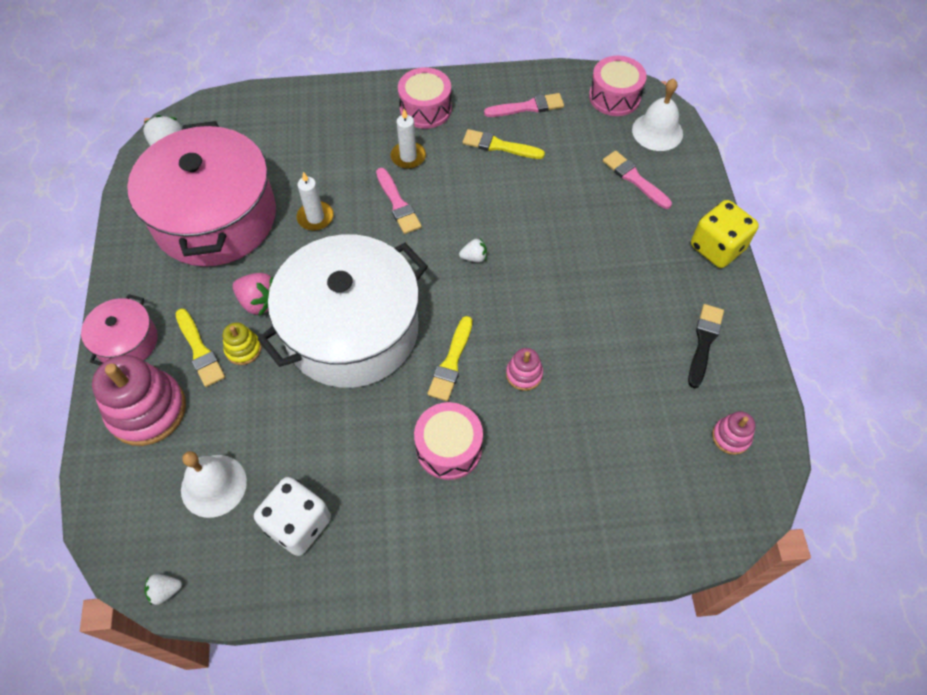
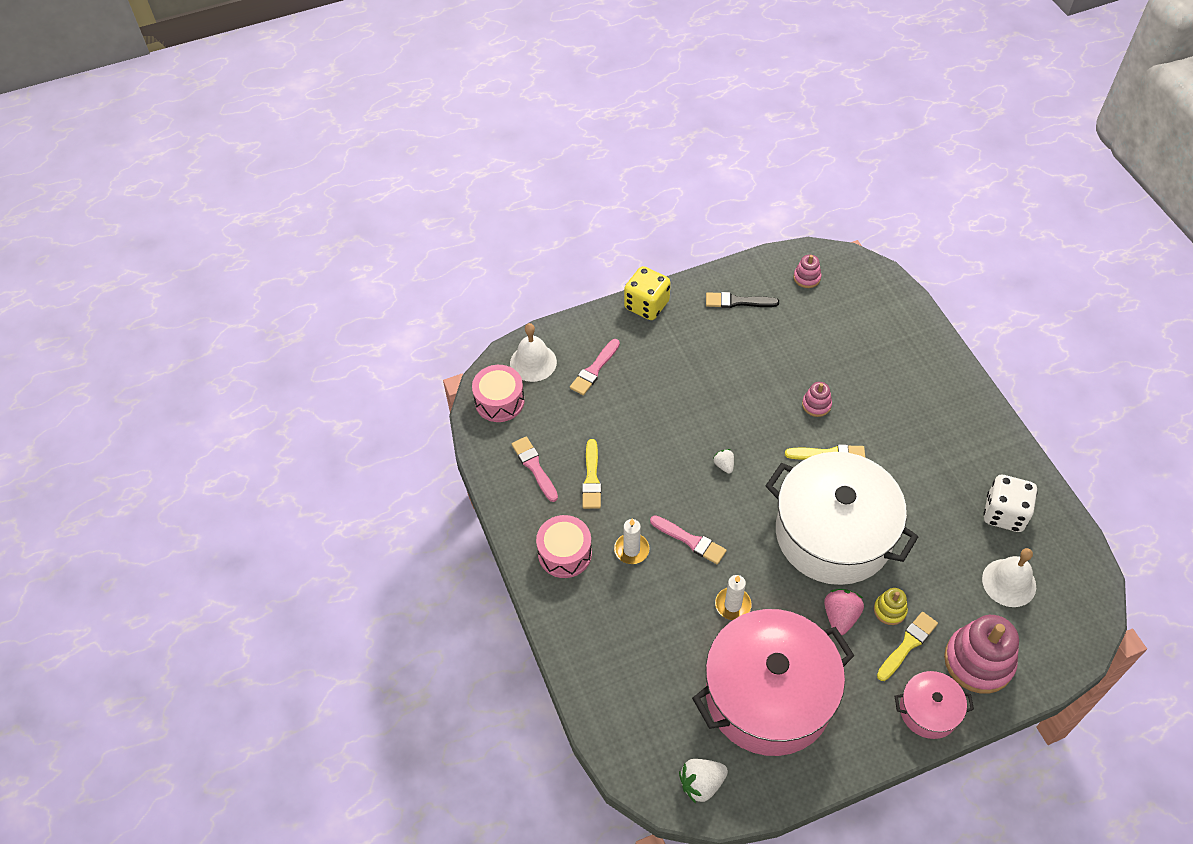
camera: 105 degrees left, 5 degrees down
white strawberry [144,574,182,605] -> none
pink brush [376,168,422,234] -> pink brush turned 75 degrees clockwise [650,515,727,564]
pink drum [414,402,483,480] -> none

